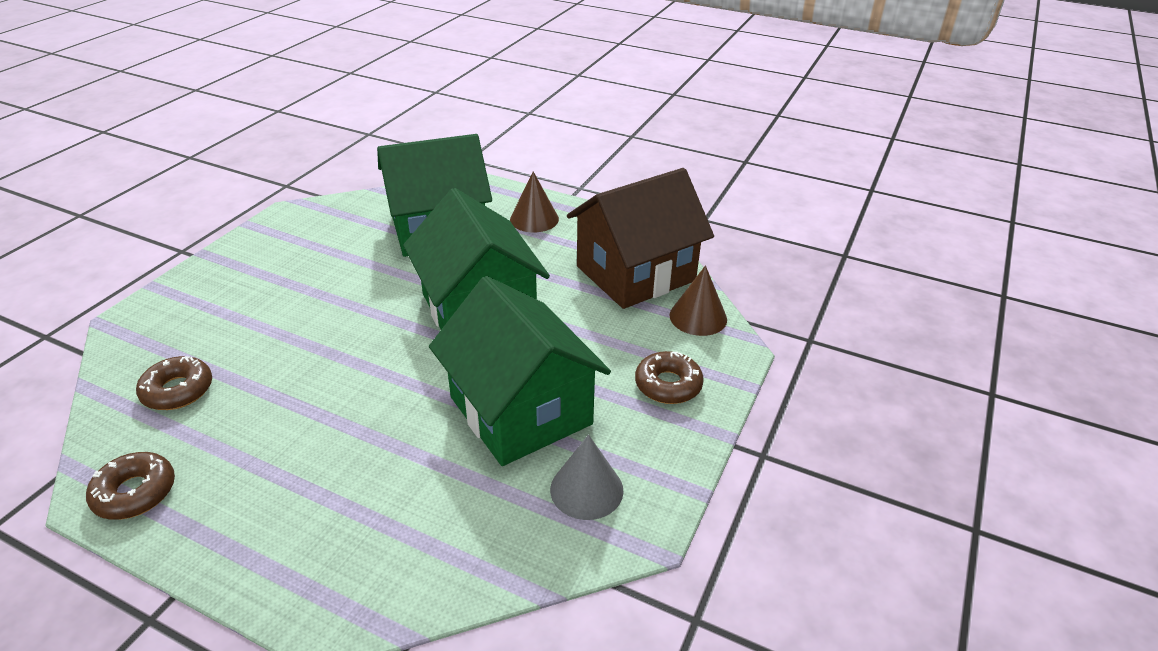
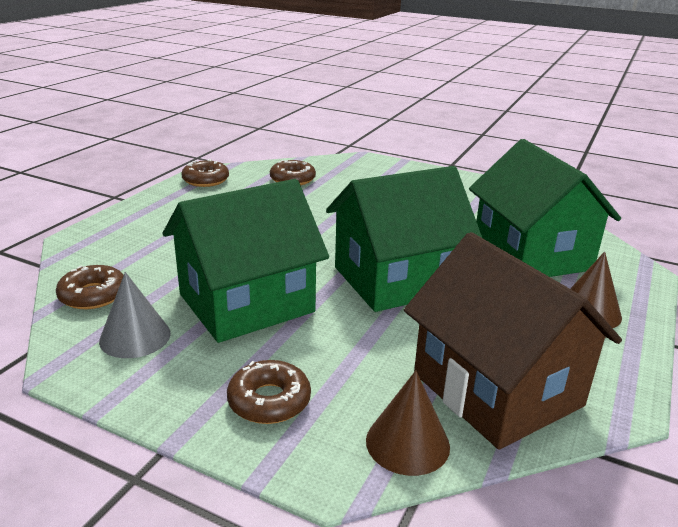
camera: 90 degrees right, 10 degrees down
none -> brown donut [56,265,124,309]

